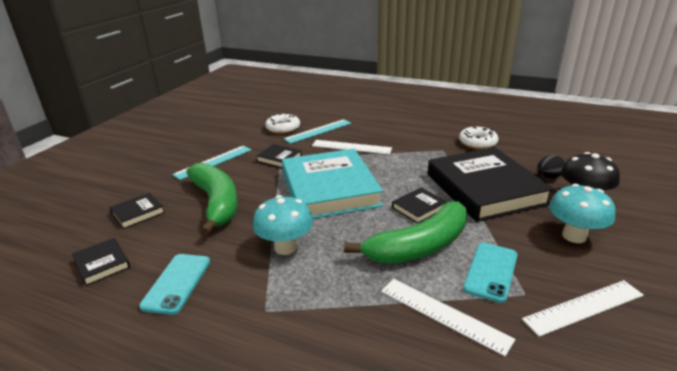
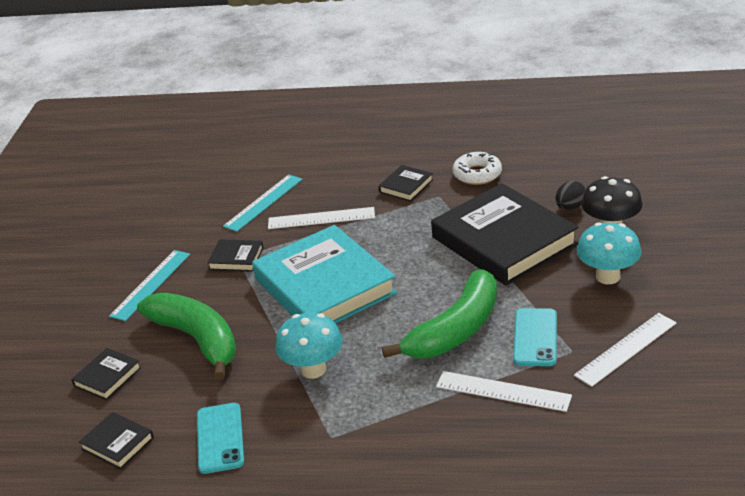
camera: 15 degrees left, 5 degrees up
white donut [265,113,300,134] -> none
black book [392,188,447,224] -> black book moved to [379,165,433,202]

